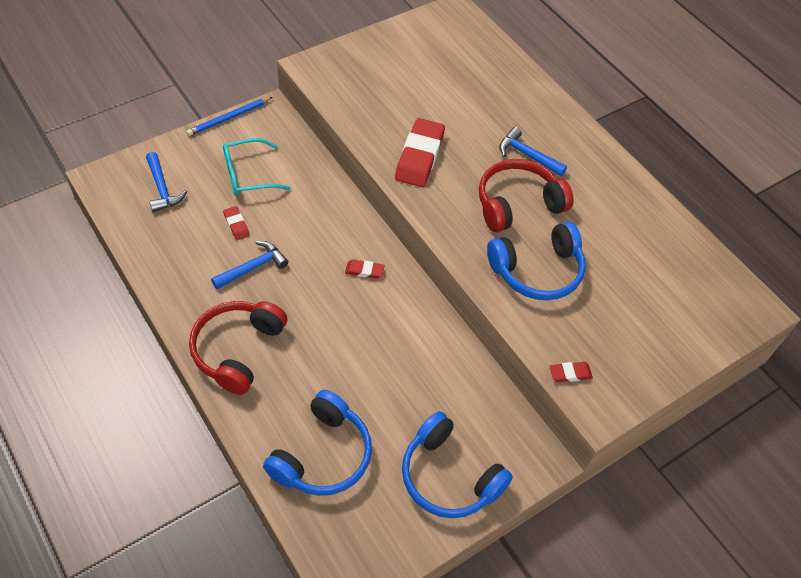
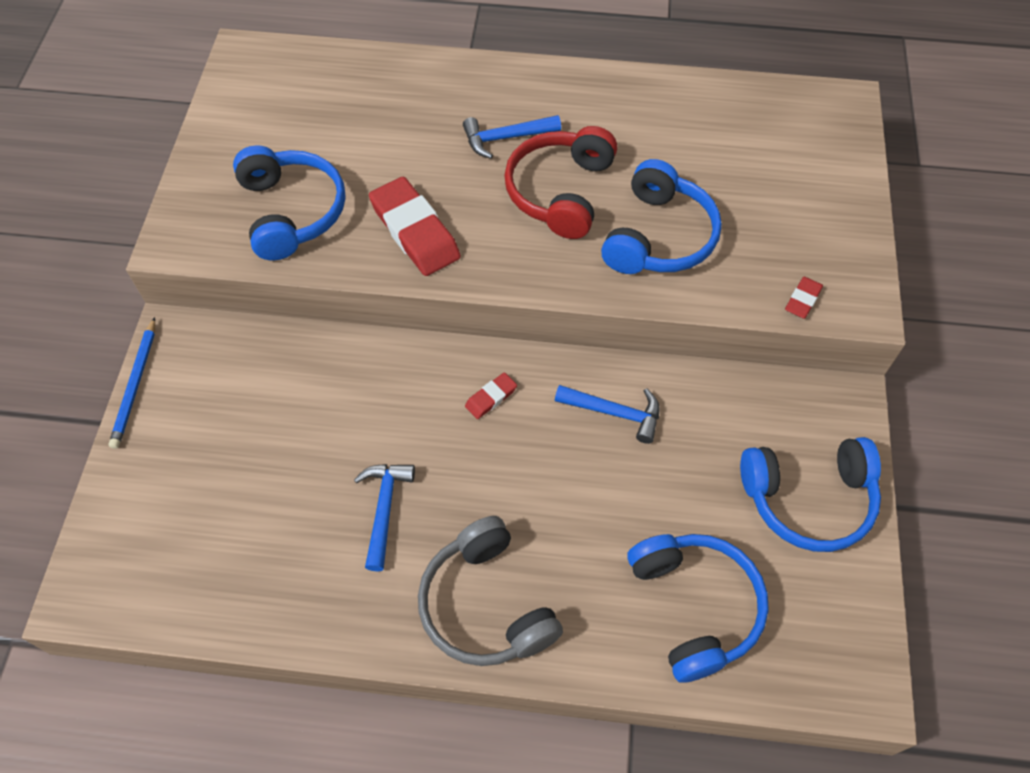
camera: 45 degrees left, 5 degrees up
blue hammer [146,152,187,212] -> blue hammer moved to [555,385,660,444]
red headphones [189,301,288,395] -> grey headphones [418,516,563,666]
turquoise glasses [223,138,291,196] -> none
red eraser [223,206,250,240] -> none
none -> blue headphones [233,145,346,260]

